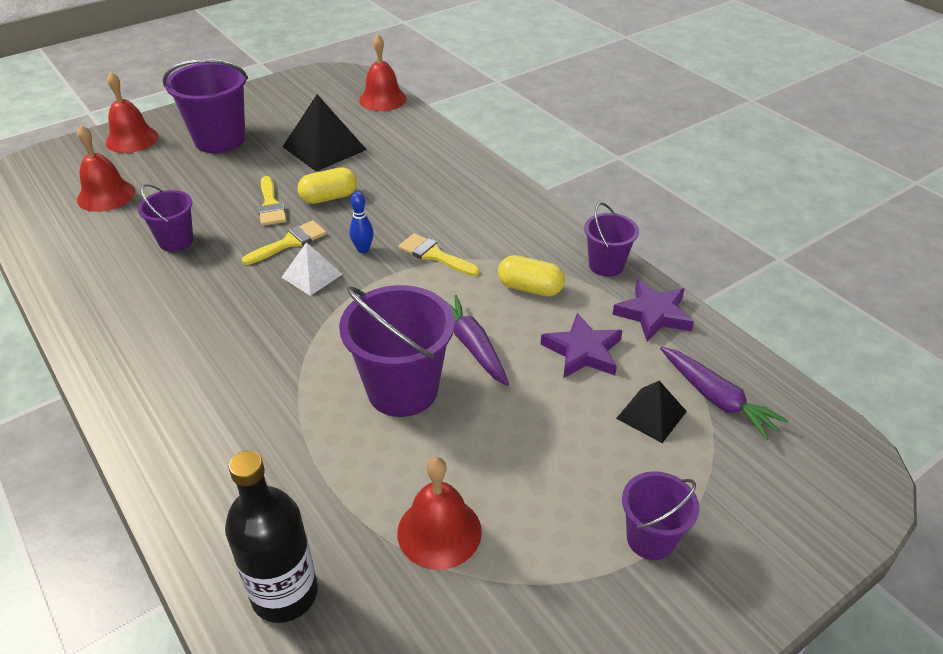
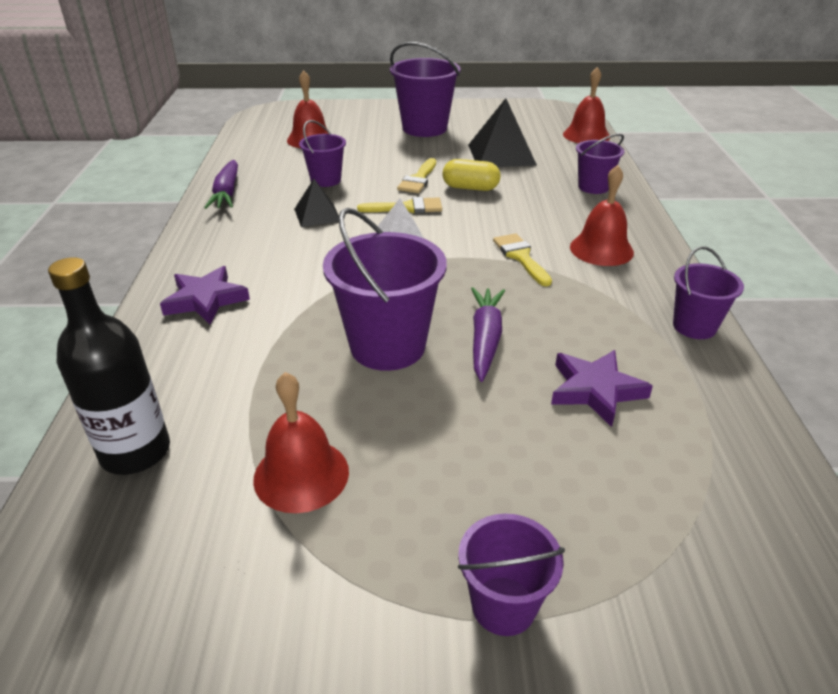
camera: 35 degrees right, 5 degrees down
red bell [106,72,158,153] -> red bell moved to [570,165,634,266]
blue bowling pin [349,192,374,253] -> none
yellow capsule [498,255,565,297] -> none
purple star [612,279,694,341] -> purple star moved to [160,266,250,324]
black pyramid [616,381,687,443] -> black pyramid moved to [294,179,339,227]
purple carrot [660,347,789,440] -> purple carrot moved to [204,160,238,209]
none -> purple bucket [576,134,625,194]

